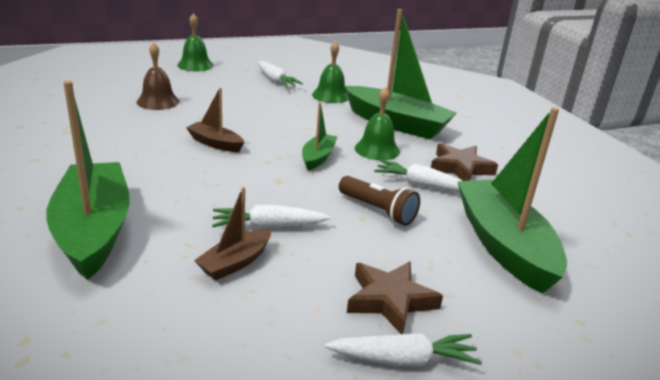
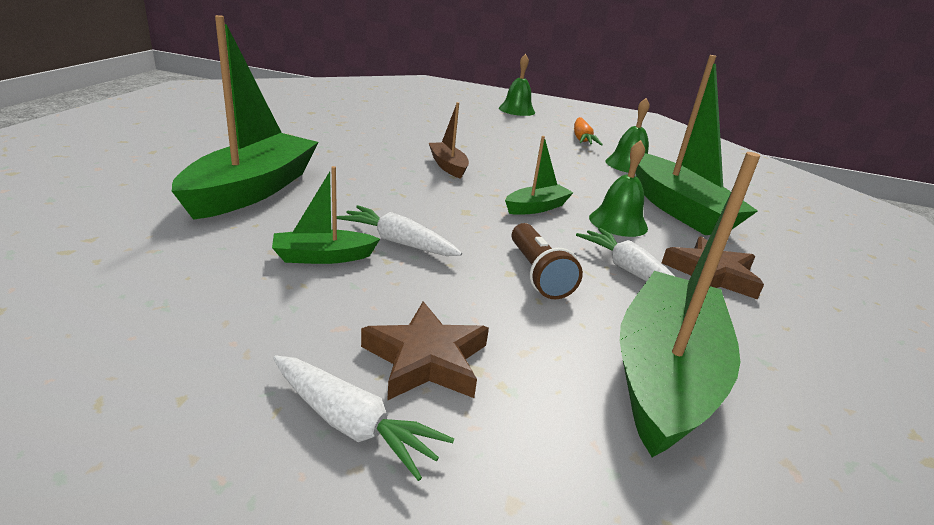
camera: 35 degrees right, 0 degrees up
brown bell [137,42,179,110] -> none
brown boat [194,187,271,280] -> green boat [272,166,380,264]
white carrot [258,61,303,87] -> orange carrot [574,117,603,146]

